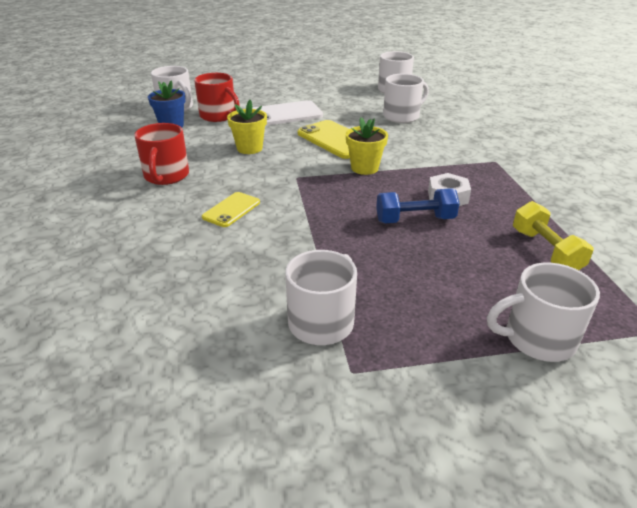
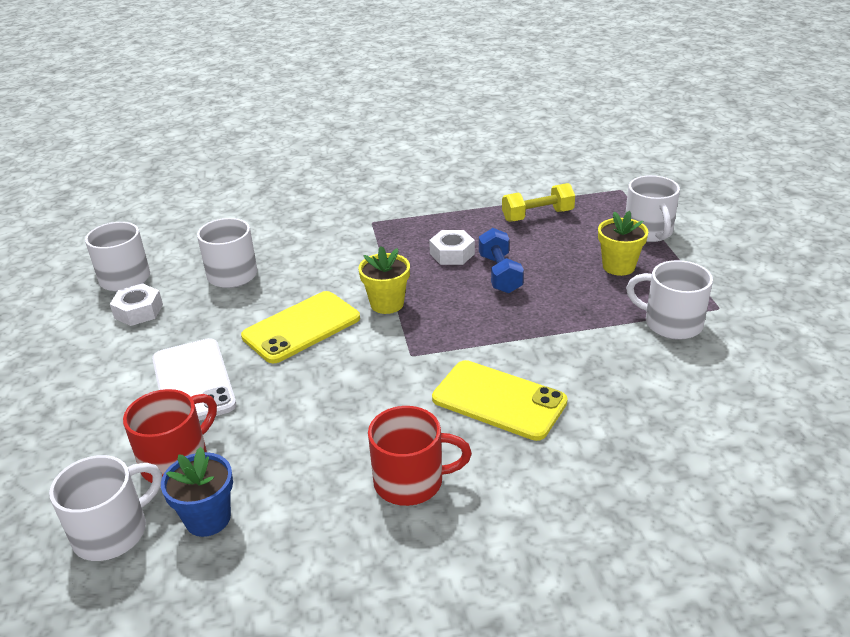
camera: 90 degrees left, 0 degrees up
yellow phone [202,192,260,227] -> yellow phone [432,360,568,441], size x1.71
yellow flower pot [227,100,267,154] -> yellow flower pot moved to [598,211,648,276]
none -> white nut [110,283,163,326]

